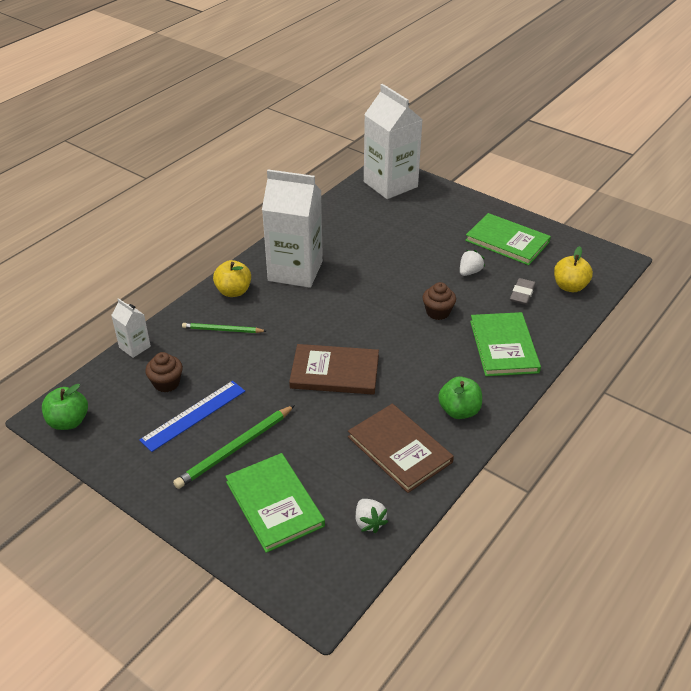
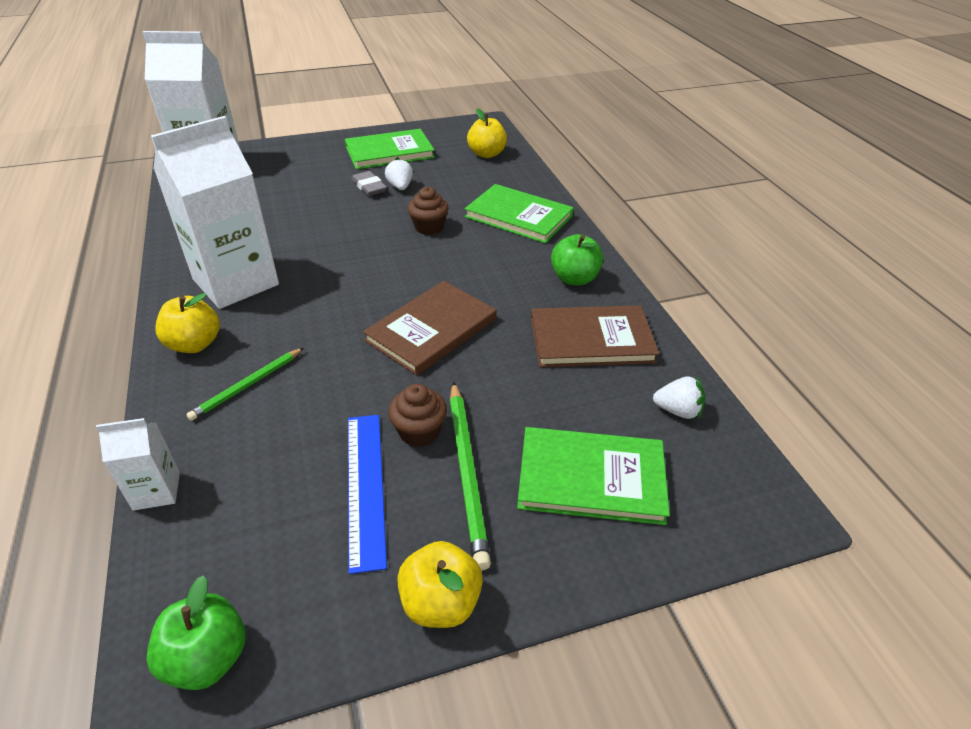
camera: 55 degrees left, 0 degrees up
brown cupcake [145,352,183,393] -> brown cupcake moved to [388,384,447,447]
grey eraser [510,278,536,305] -> grey eraser moved to [352,171,387,196]
none -> yellow apple [397,541,483,628]

